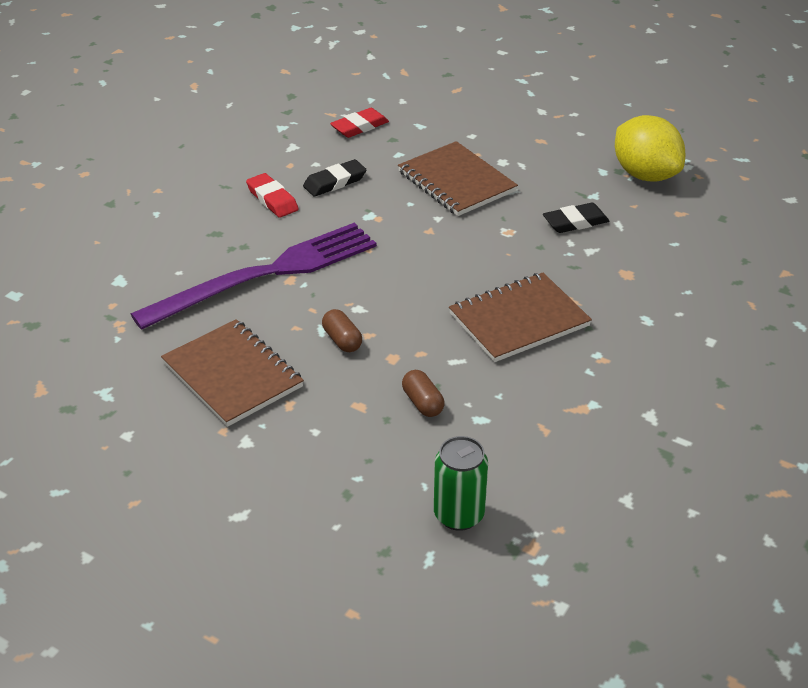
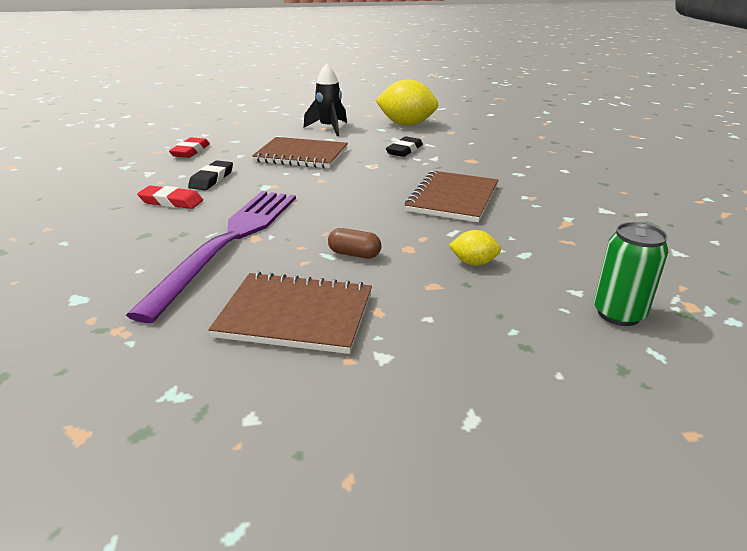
camera: 40 degrees left, 10 degrees down
brown capsule [402,370,445,417] -> yellow lemon [449,230,501,266]
none -> black rocket [304,63,347,136]

